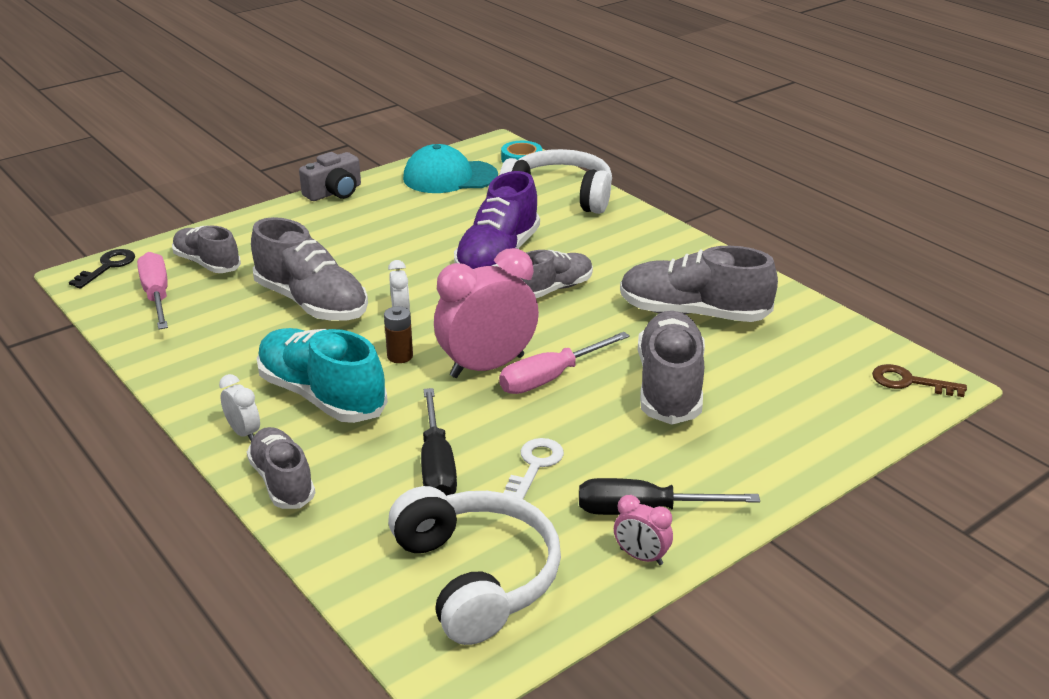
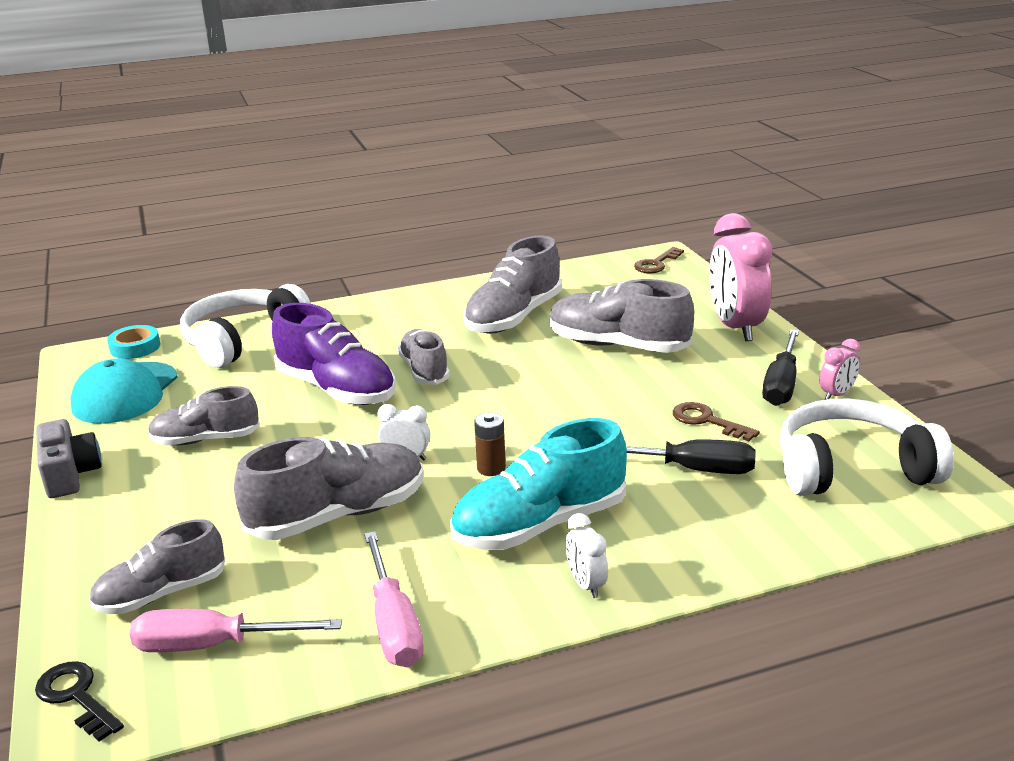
camera: 70 degrees left, 5 degrees down
white clock [219,374,260,441] -> white clock turned 90 degrees counterclockwise [566,513,608,598]
grey shoe [247,427,315,509] -> grey shoe moved to [148,386,260,445]
pink clock [434,248,539,378] -> pink clock moved to [709,213,773,341]
pink screwdriver [499,332,630,394] -> pink screwdriver moved to [364,531,424,667]
white key [504,438,564,499] -> brown key [673,402,760,441]

